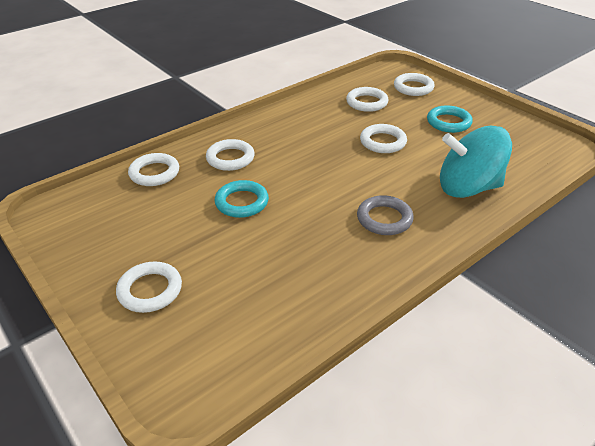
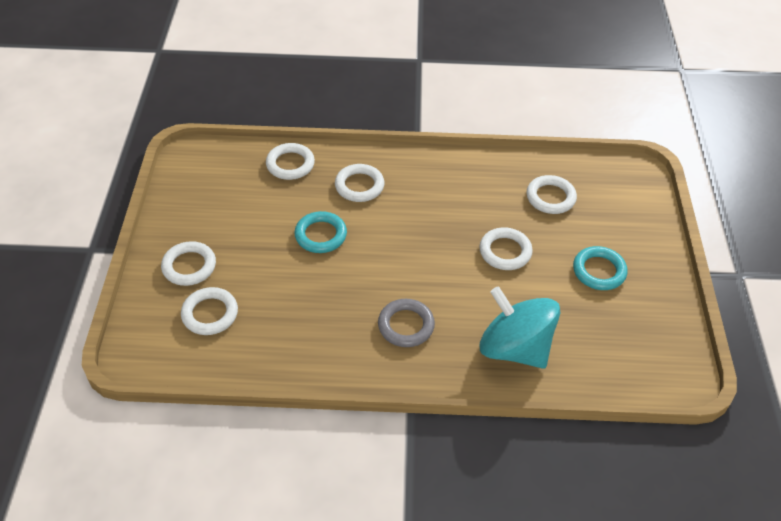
camera: 40 degrees right, 10 degrees up
white ring [394,73,435,96] -> white ring moved to [181,287,238,335]

